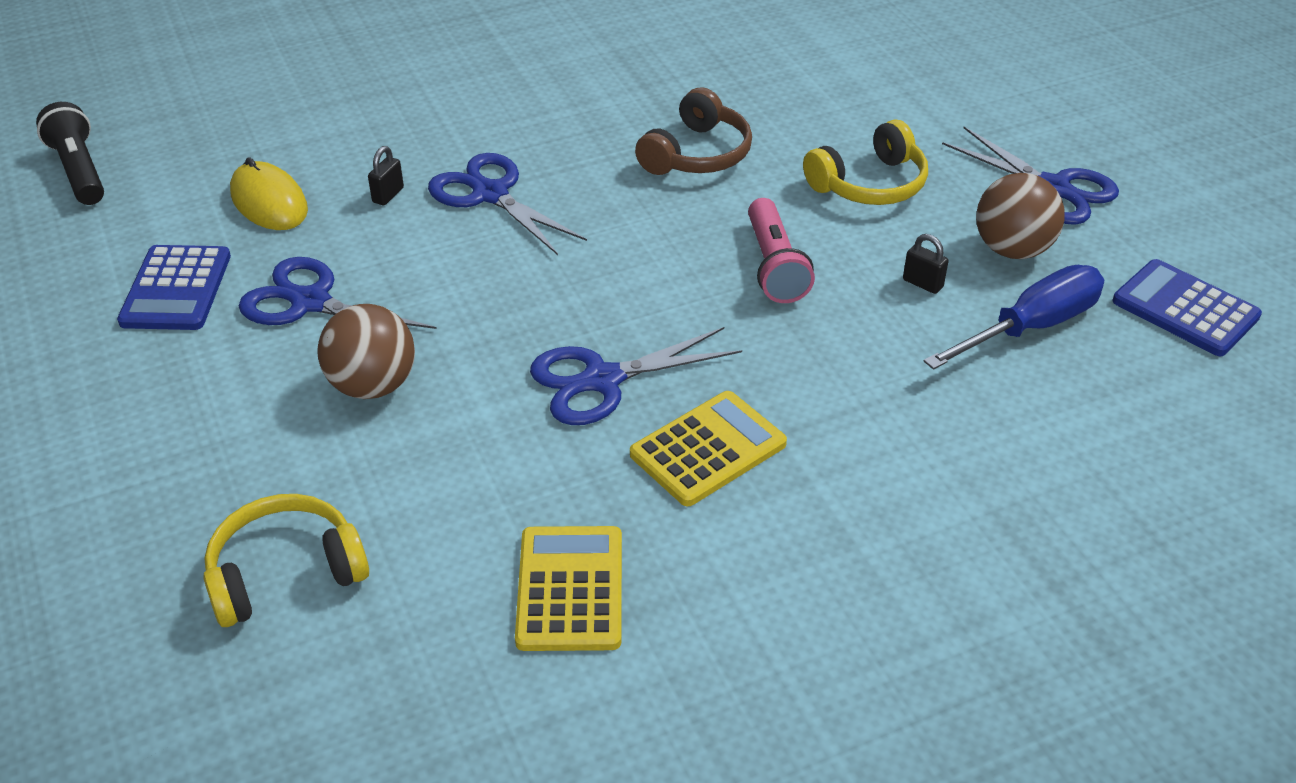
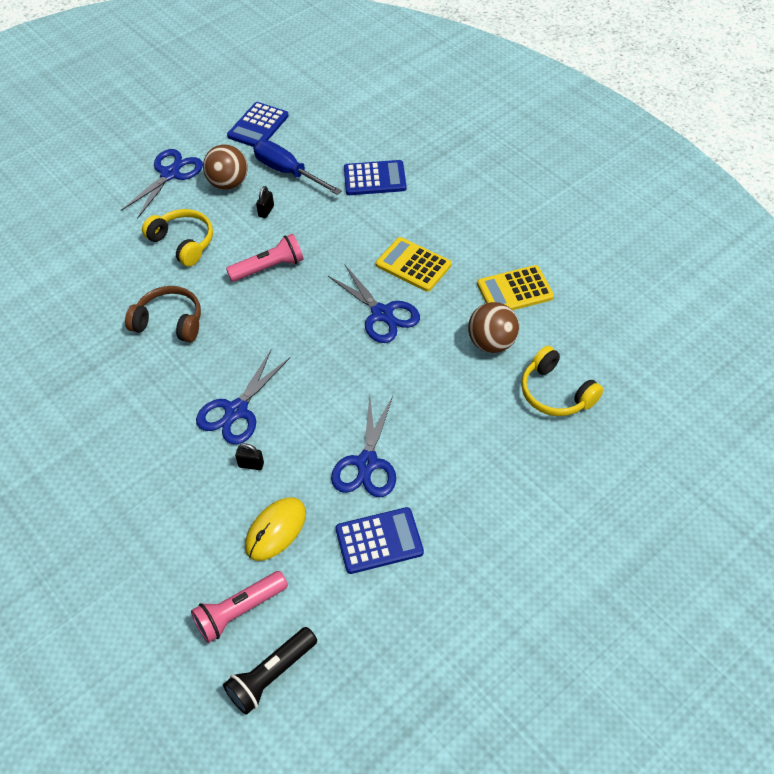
camera: 105 degrees left, 10 degrees up
brown ball [317,304,415,399] -> brown ball moved to [468,302,519,353]
none -> pink flashlight [191,571,288,643]
none -> blue calculator [344,160,406,195]

